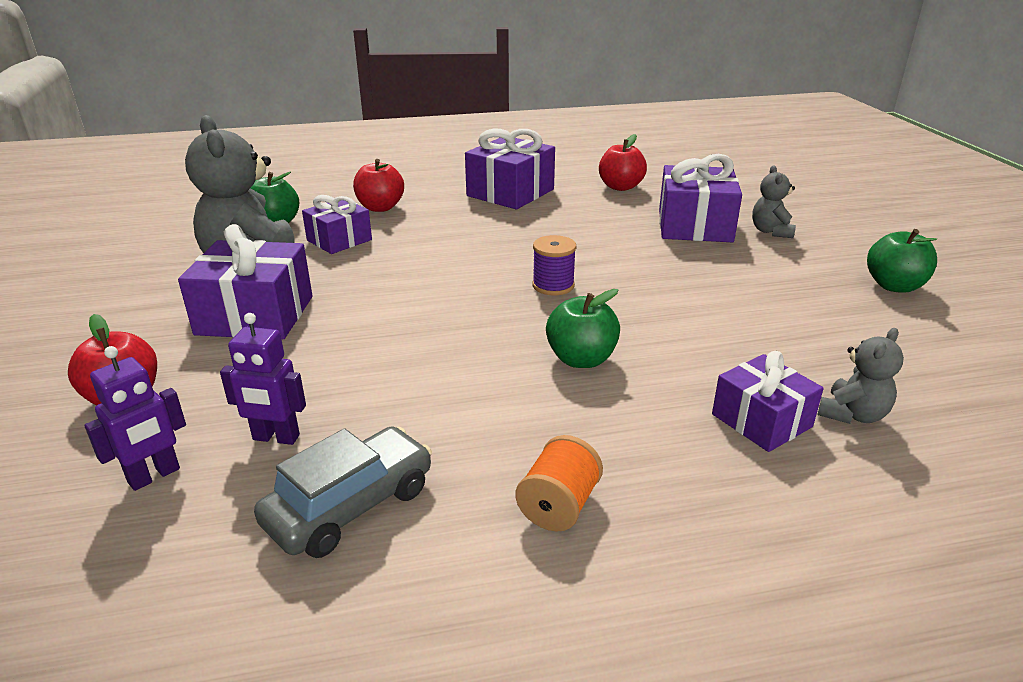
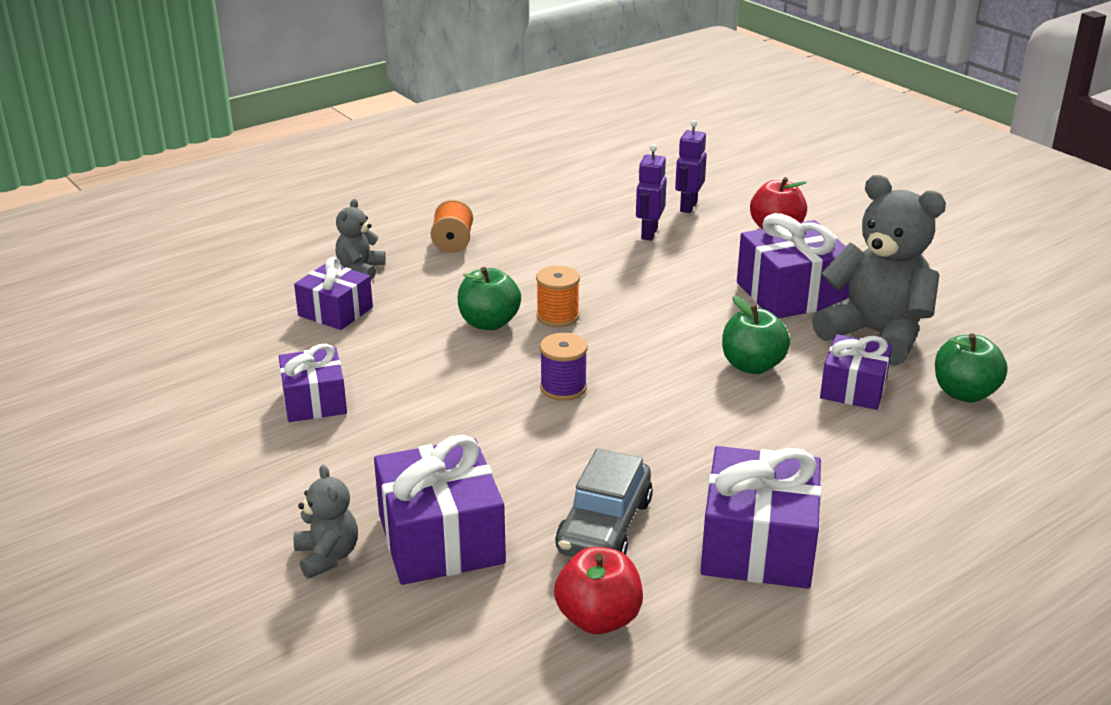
camera: 155 degrees right, 0 degrees up
purple robot [220,313,306,445] -> purple robot turned 60 degrees counterclockwise [636,144,667,241]
grey car [254,426,432,558] -> grey car moved to [555,448,653,557]
red apple [353,159,404,212] -> none
grey teddy bear [818,328,904,424] -> grey teddy bear moved to [336,199,386,279]
green apple [867,229,937,293] -> green apple moved to [722,295,790,374]
none -> purple gift [279,344,347,422]
none -> orange spool [536,266,580,327]

